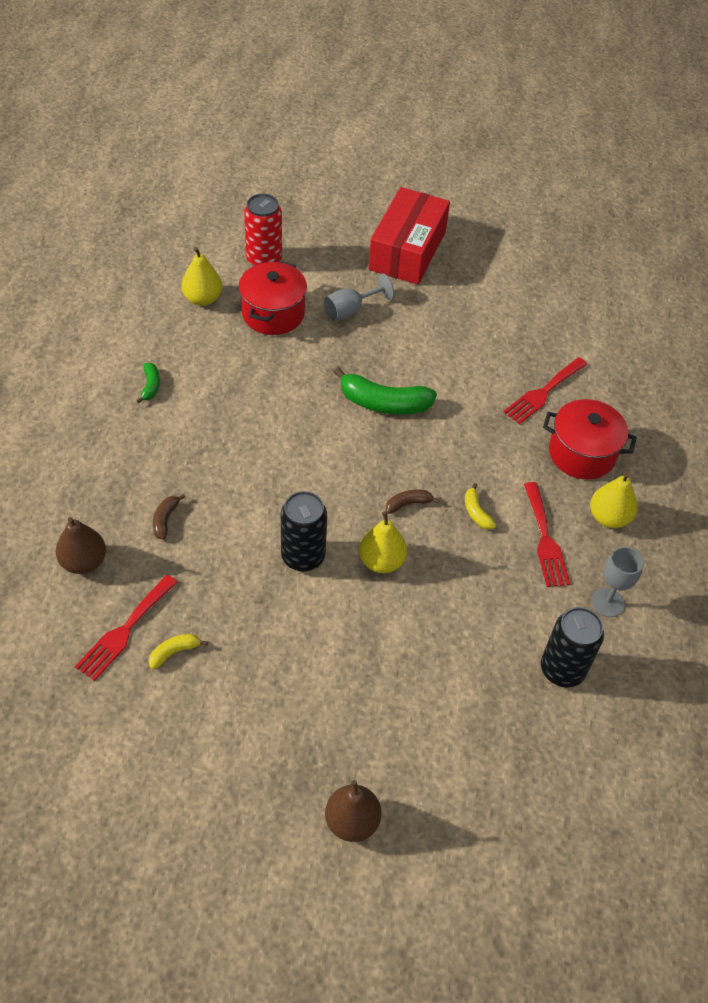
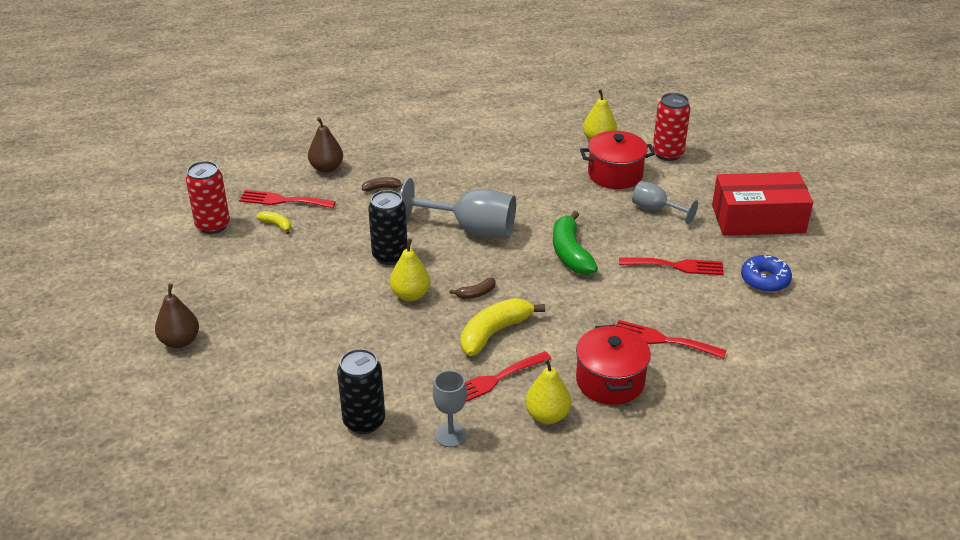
camera: 70 degrees right, 15 degrees down
green banana [136,363,160,404] -> none
brown banana [385,490,440,514] -> brown banana turned 105 degrees clockwise [450,278,496,299]
yellow banana [465,483,496,530] -> yellow banana [461,298,545,356], size x2.03
none -> red can [186,161,230,234]
none -> grey goblet [400,178,516,238]
none -> red fork [619,257,724,275]
none -> blue donut [741,255,792,292]

